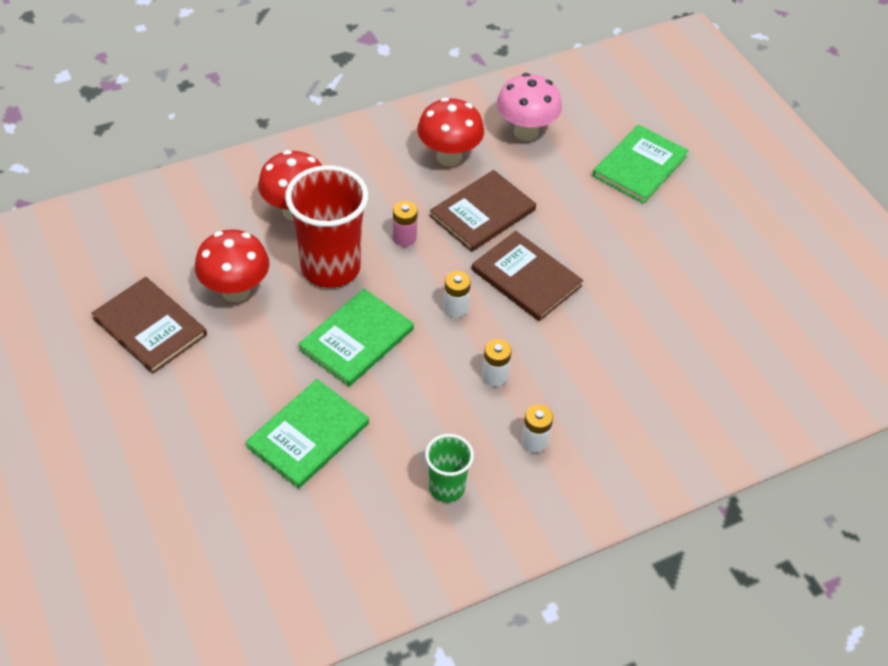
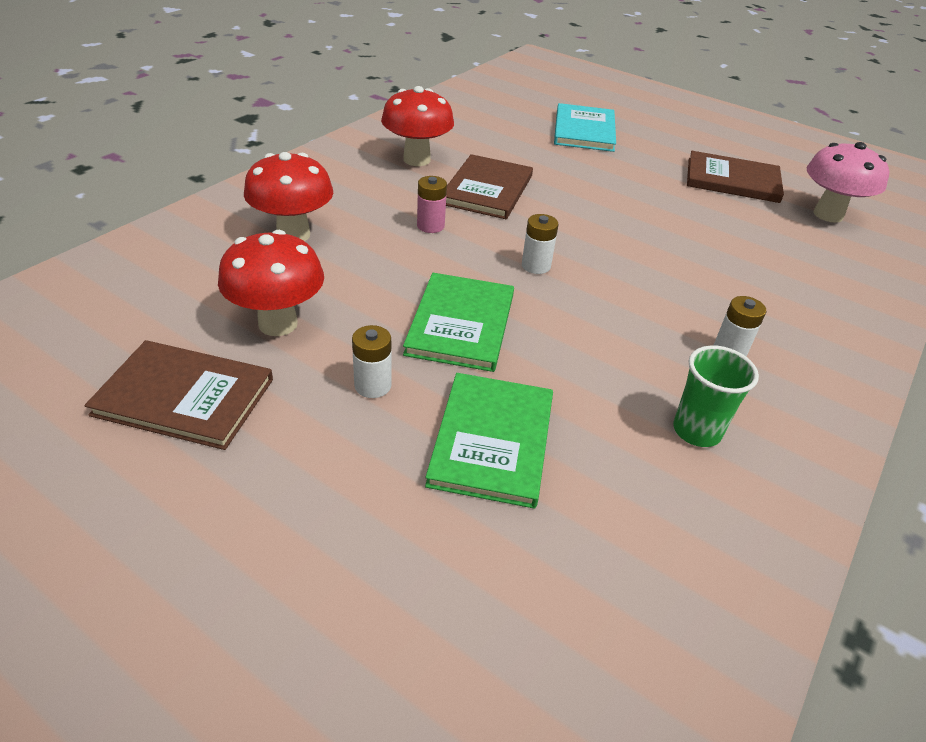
camera: 30 degrees left, 10 degrees down
red cup [285,165,368,288] -> none
brown book [472,231,583,321] -> brown book moved to [687,151,784,203]
white battery [482,339,511,387] -> white battery moved to [352,325,392,398]
pink mushroom [497,73,562,141] -> pink mushroom moved to [807,142,890,223]
green book [593,125,689,204] -> turquoise book [554,103,616,152]

